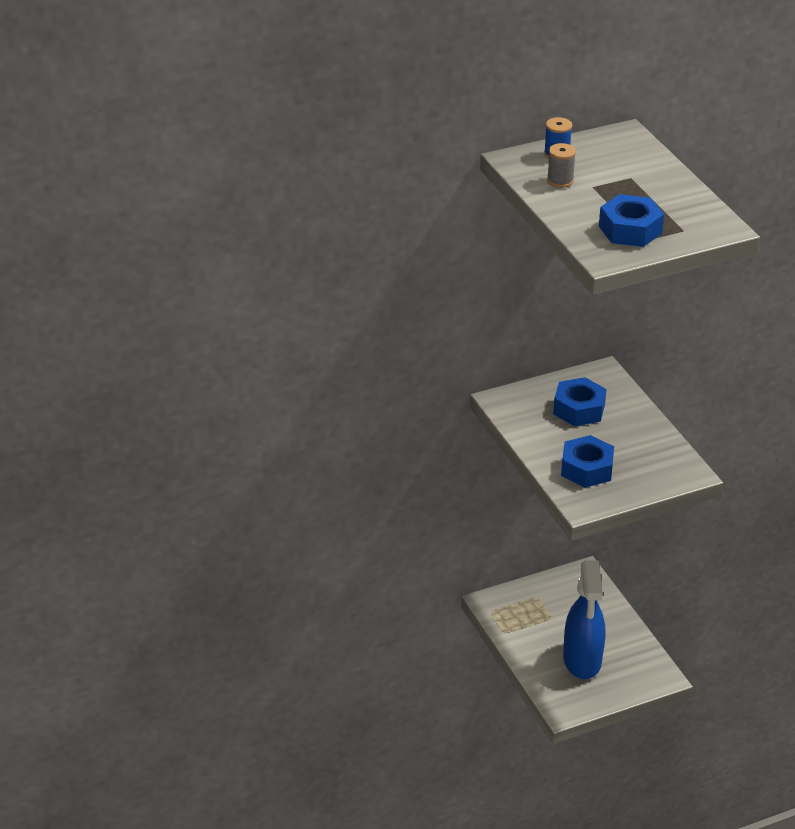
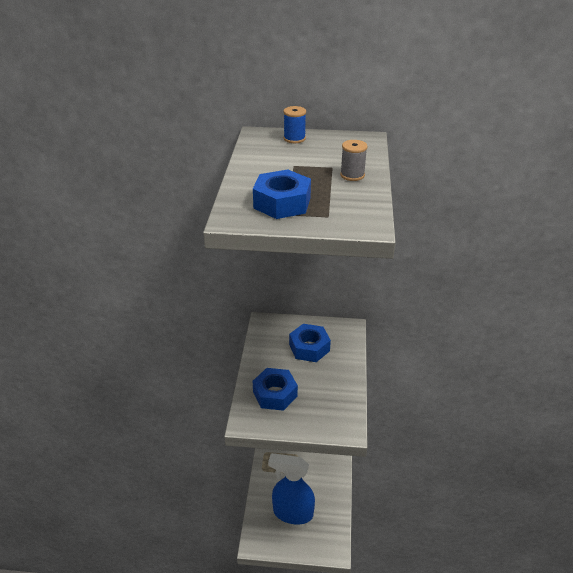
camera: 30 degrees right, 0 degrees up
grey spool [547,143,576,188] -> grey spool moved to [340,140,367,181]
blue spray bottle [563,560,605,679] -> blue spray bottle turned 75 degrees clockwise [268,453,315,525]

